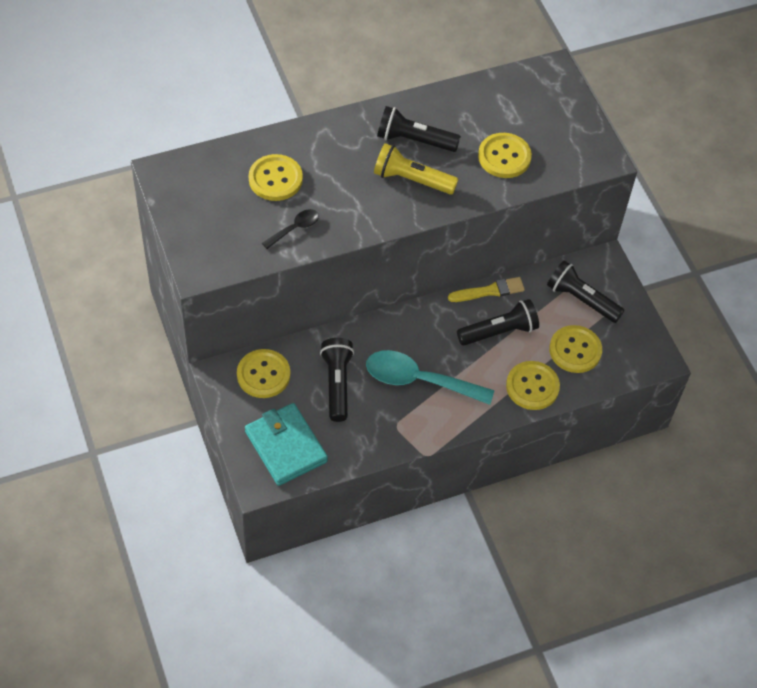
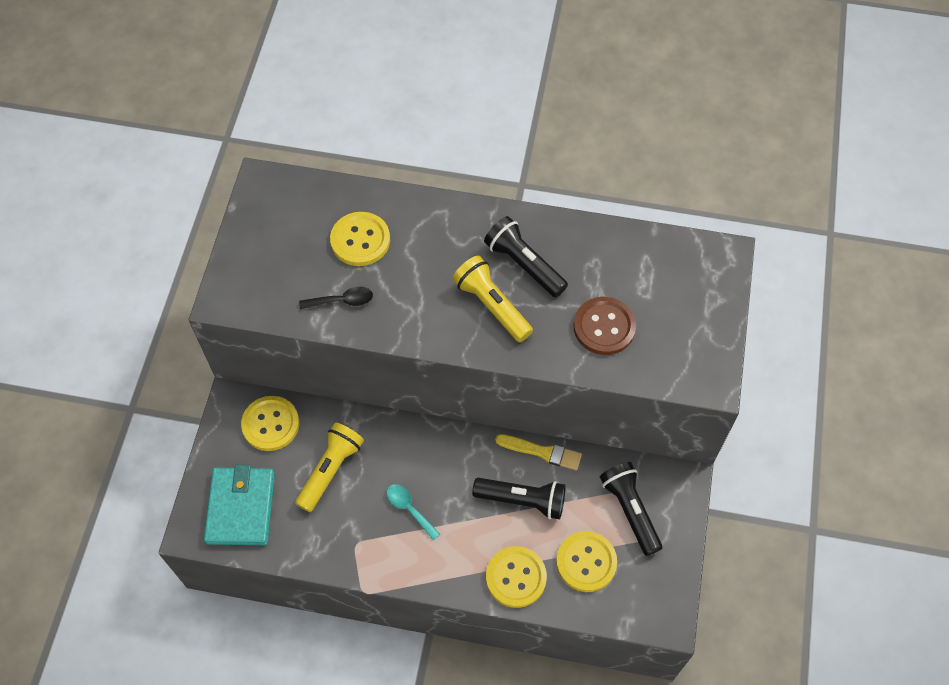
camera: 35 degrees right, 5 degrees up
black flashlight [320,338,354,422] -> yellow flashlight [295,423,364,512]
turquoise spoon [366,350,494,405] -> turquoise spoon [387,484,440,540], size x0.49
yellow button [478,133,532,178] -> brown button [573,297,636,355]

